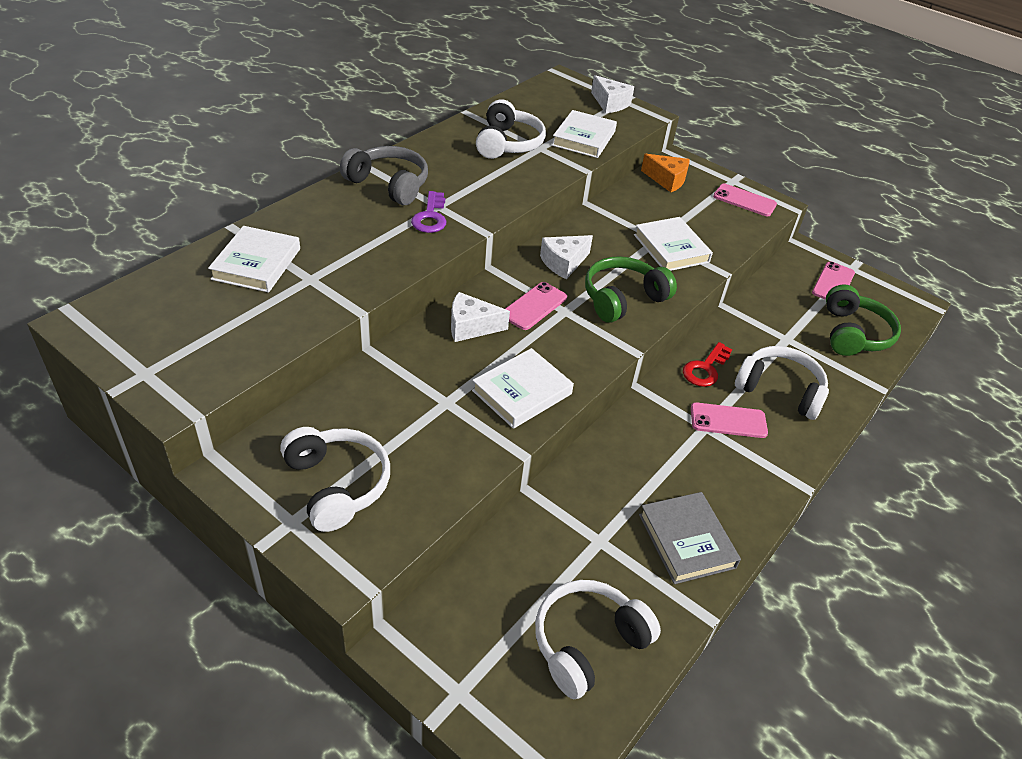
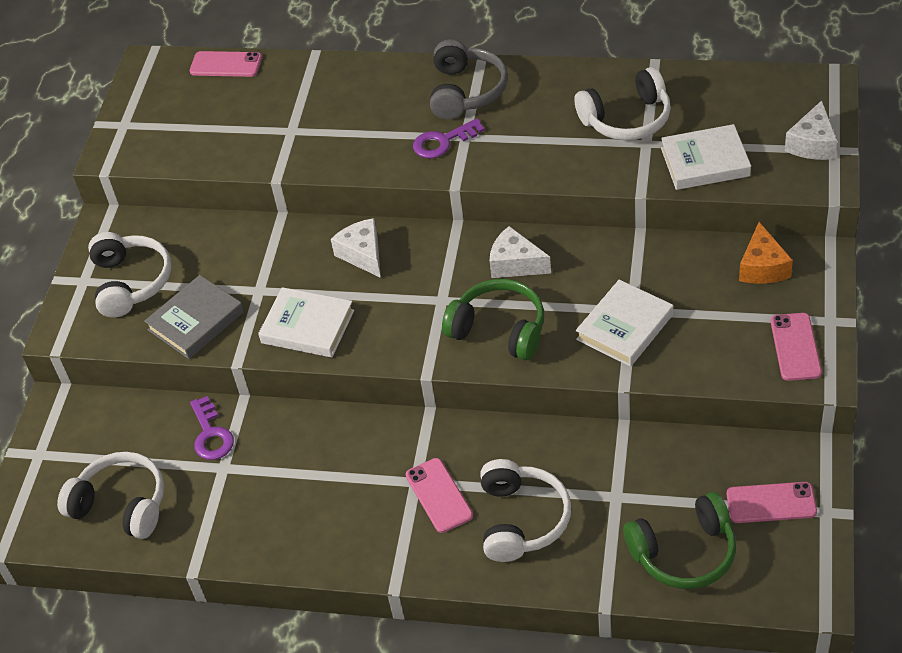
camera: 70 degrees right, 5 degrees up
white book [208,226,300,292] -> none
white headphones [280,427,390,532] -> white headphones turned 45 degrees counterclockwise [88,232,171,318]
pink phone [505,282,567,330] -> pink phone moved to [190,51,262,77]
grey book [639,492,741,584] -> grey book moved to [144,275,244,359]
red key [683,342,732,387] -> none
none -> purple key [190,396,234,460]

